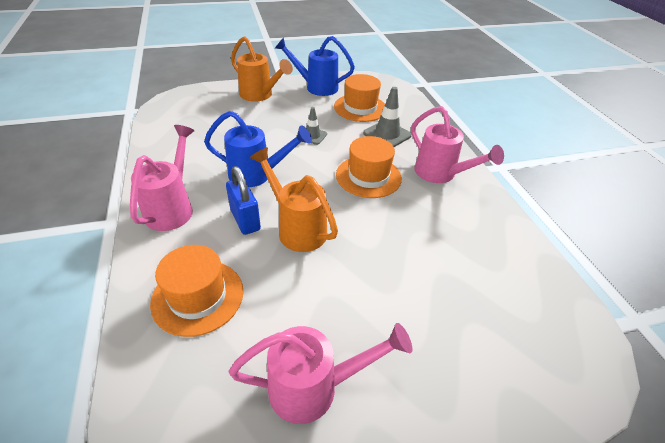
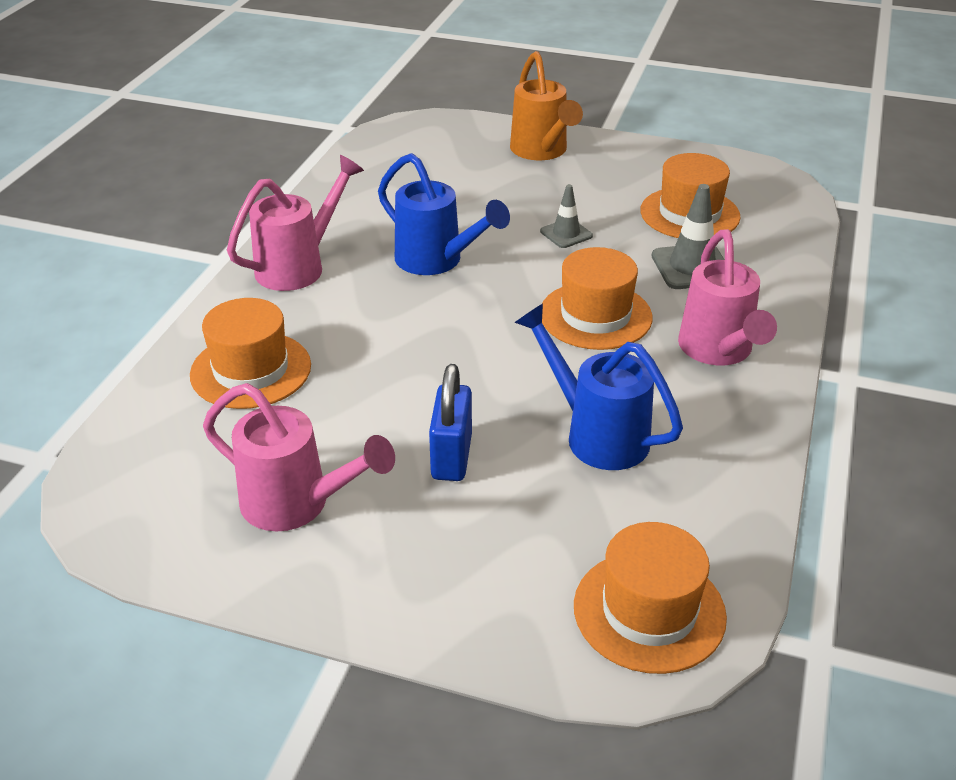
camera: 35 degrees right, 5 degrees down
blue padlock [226,166,261,235] -> blue padlock moved to [429,364,472,481]
orange watering can [250,148,338,252] -> none
blue watering can [275,36,355,96] -> blue watering can moved to [514,304,683,470]
none -> orange hat [574,522,727,674]

